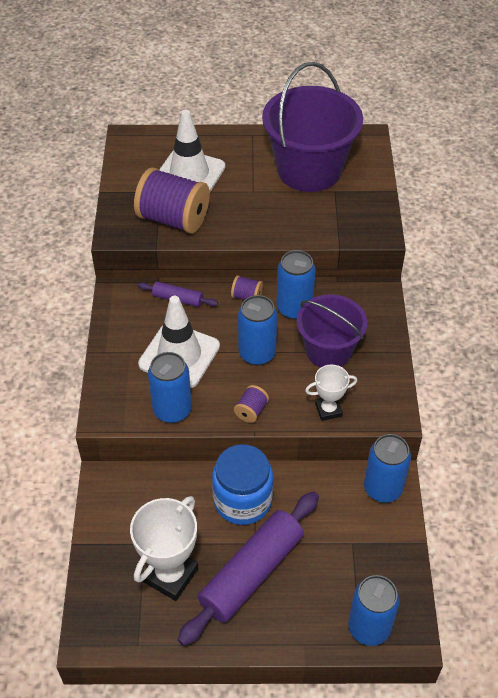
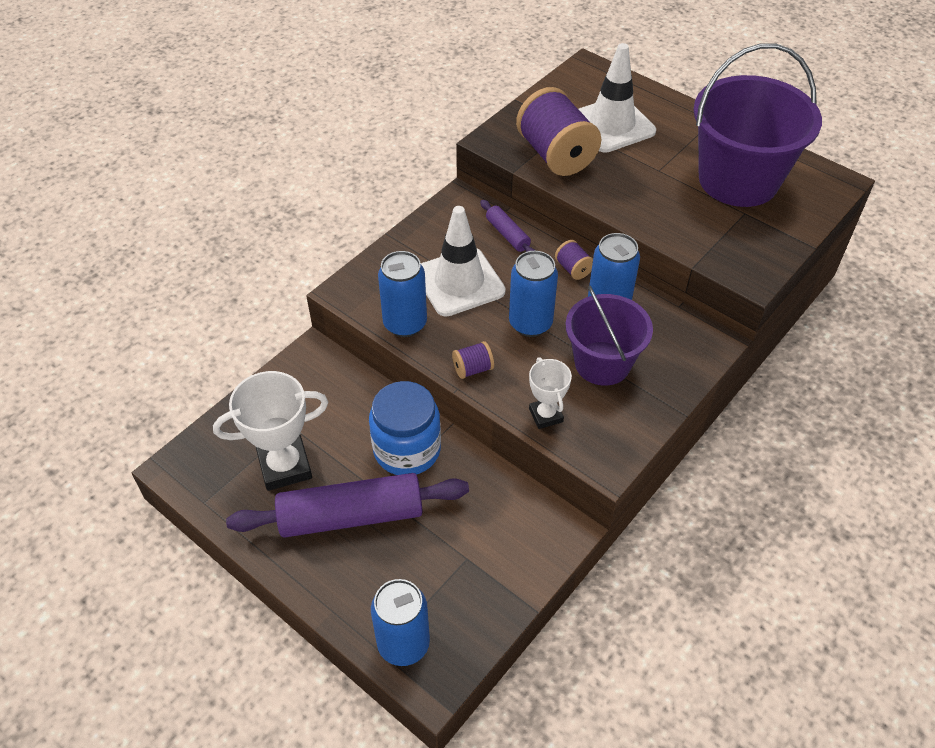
camera: 40 degrees right, 0 degrees up
white trophy [305,365,357,421] -> white trophy turned 45 degrees clockwise [529,357,572,429]
blue can [364,434,411,503] -> none

